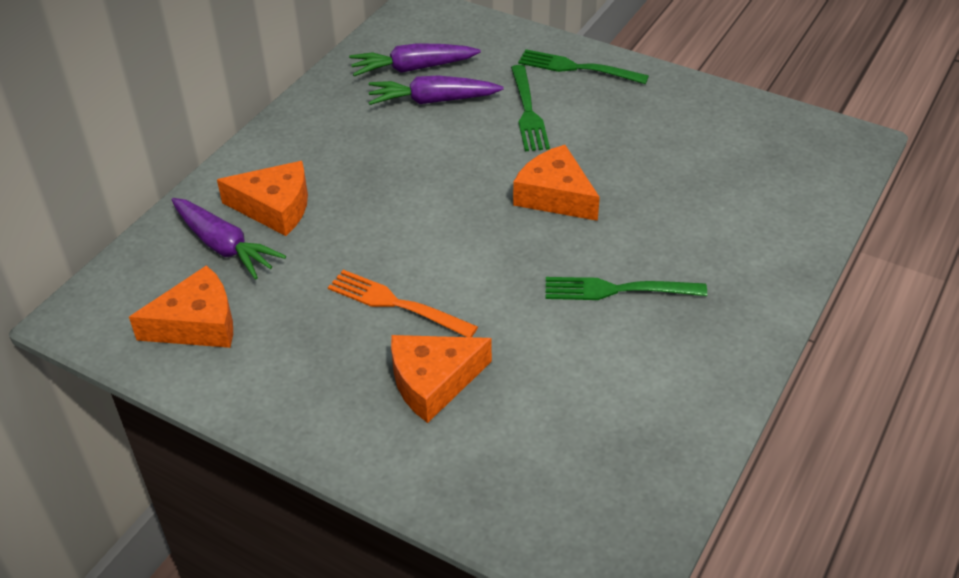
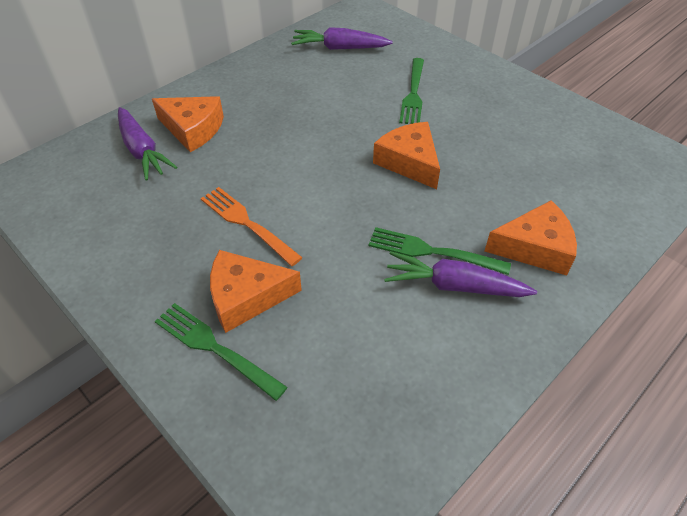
camera: 15 degrees right, 5 degrees up
orange cheese [129,265,233,348] -> orange cheese moved to [485,200,577,276]
purple carrot [368,75,504,105] -> purple carrot moved to [384,251,537,297]
green fork [518,49,649,84] -> green fork moved to [155,303,288,401]

